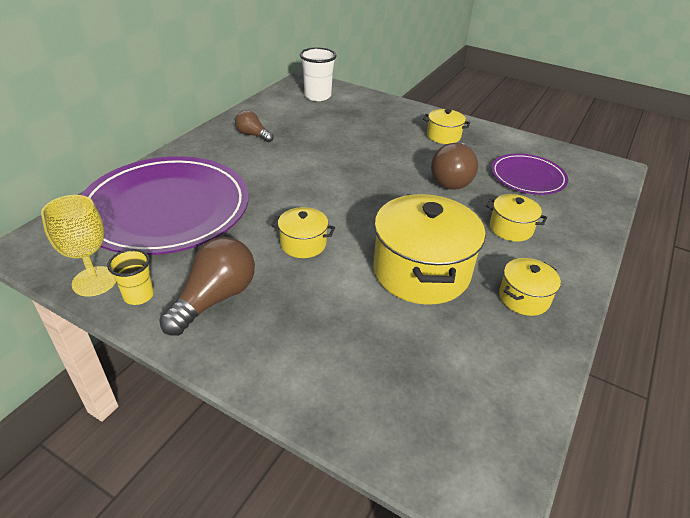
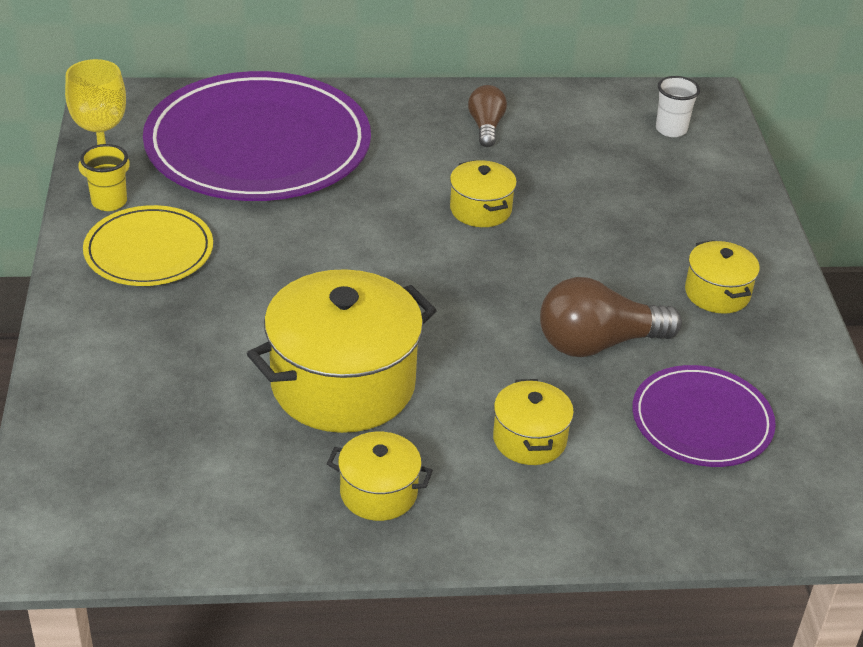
camera: 55 degrees right, 0 degrees up
brown light bulb [159,237,255,336] -> yellow plate [83,205,213,286]
yellow pot [271,207,335,258] -> yellow pot moved to [450,160,517,227]
white cup [300,47,337,101] -> white cup [656,76,700,137], size x0.64

